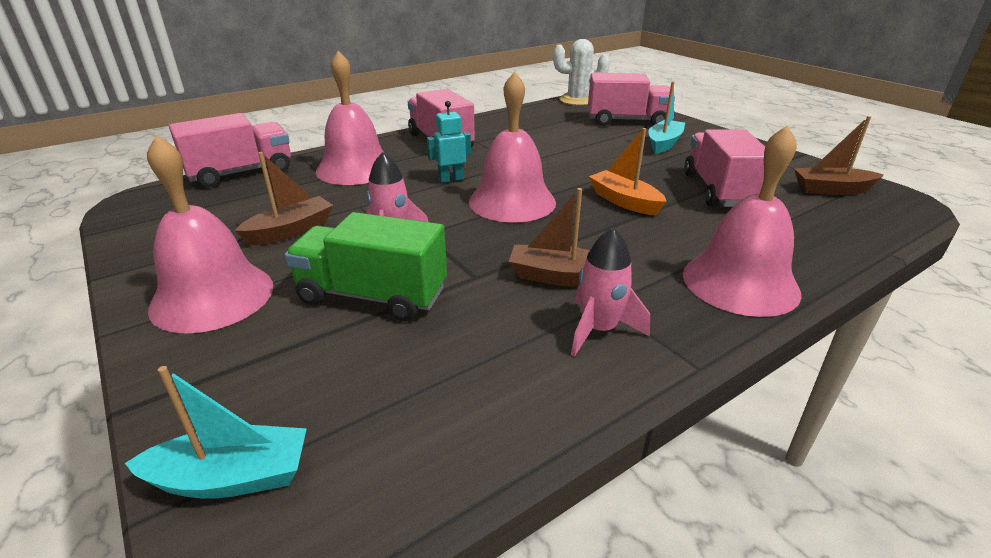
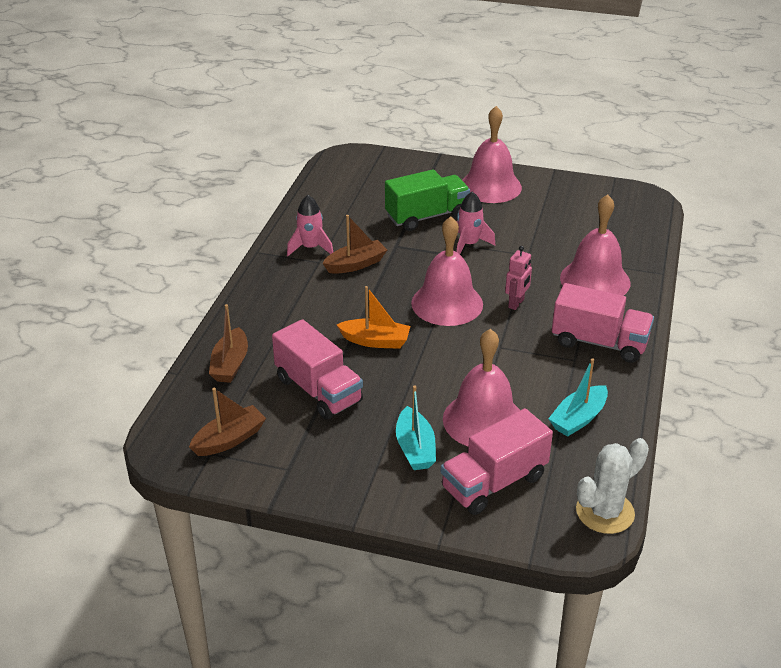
camera: 140 degrees right, 5 degrees up
turquoise boat [125,366,307,499] -> turquoise boat moved to [548,358,608,437]
pink truck [169,113,291,187] -> none
brown boat [235,152,333,245] -> brown boat moved to [209,304,248,383]
turquoise robot [427,101,471,183] -> pink robot [505,246,532,310]
pink bell [683,125,801,317] -> pink bell moved to [443,329,520,447]

